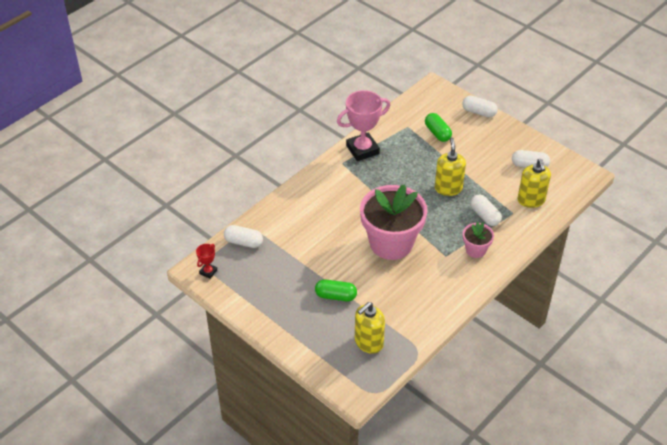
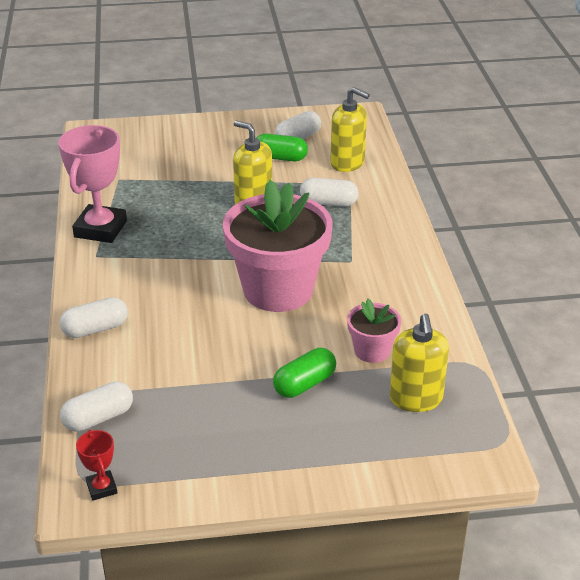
camera: 50 degrees left, 10 degrees down
green capsule [425,113,452,142] -> green capsule moved to [256,134,308,161]
white capsule [462,96,498,117] -> white capsule moved to [60,297,128,338]
pink flower pot [463,222,494,258] -> pink flower pot moved to [347,299,401,363]

